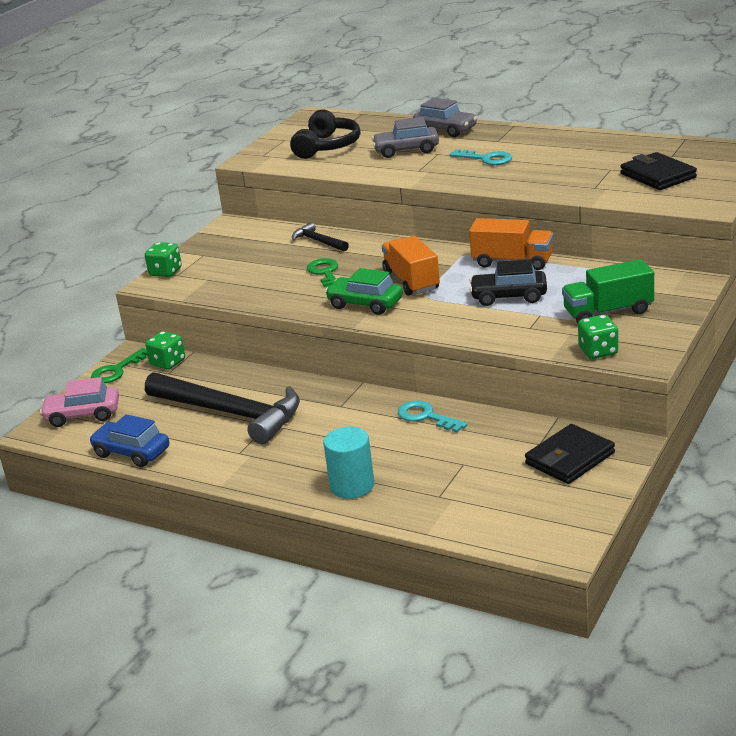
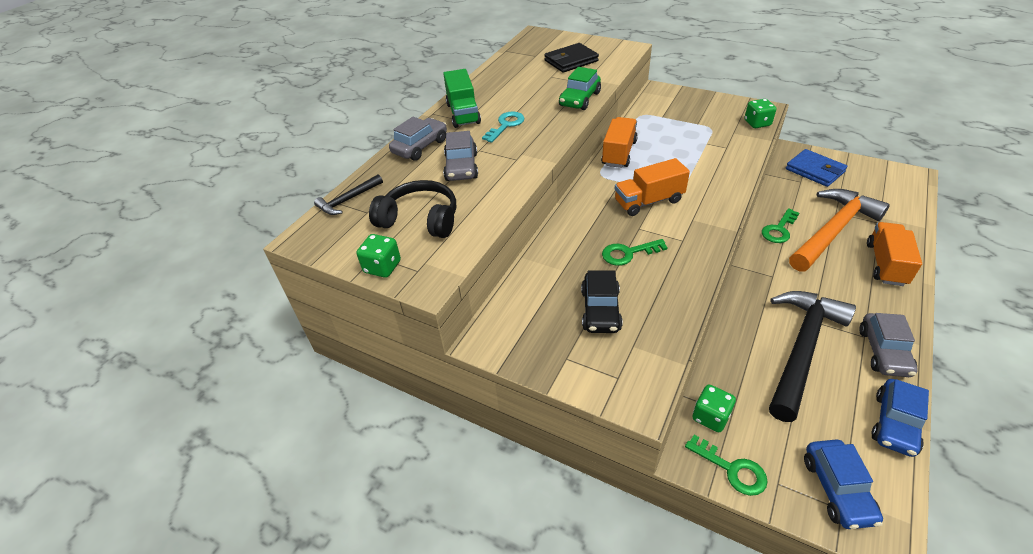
camera: 90 degrees left, 15 degrees up
pink car [40,377,119,427] -> blue car [804,439,883,529]
green dice [145,242,182,277] -> green dice moved to [357,234,401,278]
black hammer [292,222,349,252] -> black hammer moved to [314,174,383,215]
turquoise cylinder [323,427,374,499] -> orange truck [867,222,922,286]
green car [325,268,403,315] -> green car moved to [559,67,601,110]
turquoise key [398,400,468,433] -> green key [762,208,799,243]
black car [469,259,547,306] -> black car moved to [581,270,623,333]
black wallet [525,424,615,484] -> blue wallet [786,149,847,187]
green truck [562,259,654,323] -> green truck moved to [443,69,481,128]
none -> orange hammer [789,189,890,272]
none -> grey car [859,313,918,377]

